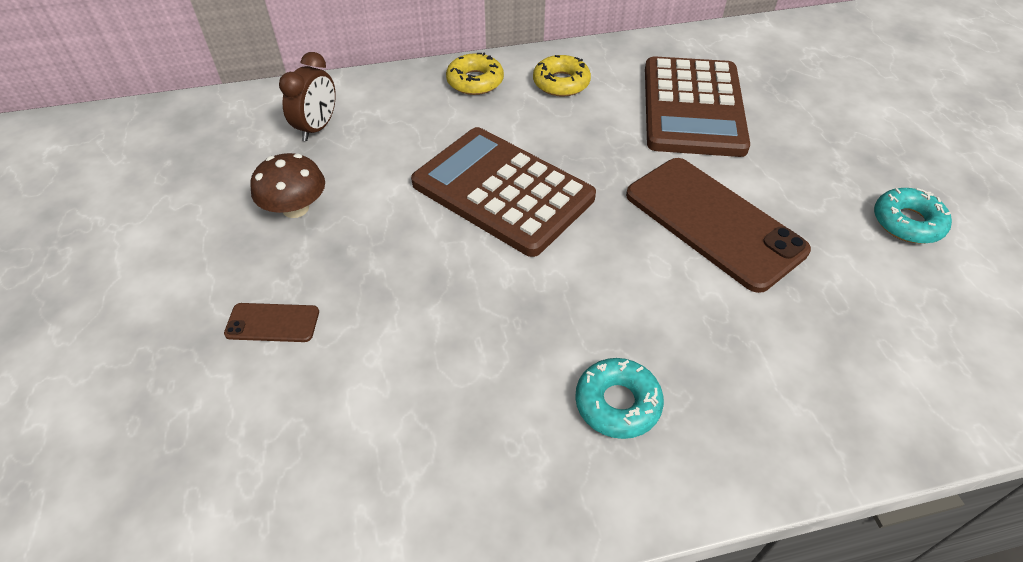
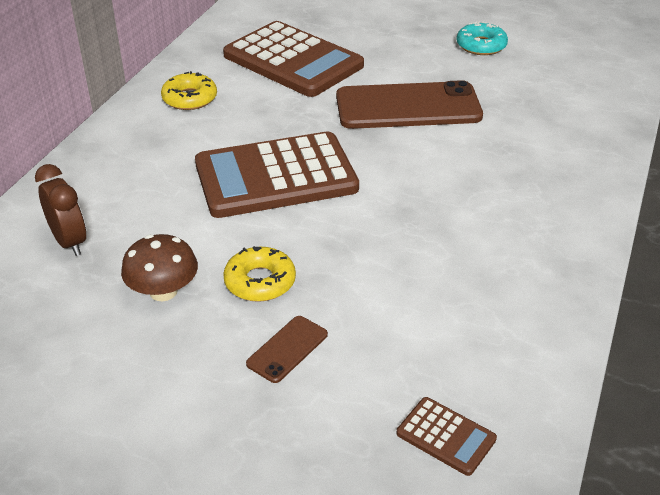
camera: 55 degrees left, 10 degrees down
yellow donut [446,53,504,95] -> yellow donut moved to [223,246,296,302]
turquoise donut [575,358,664,439] -> none
none -> brown calculator [397,397,497,476]

